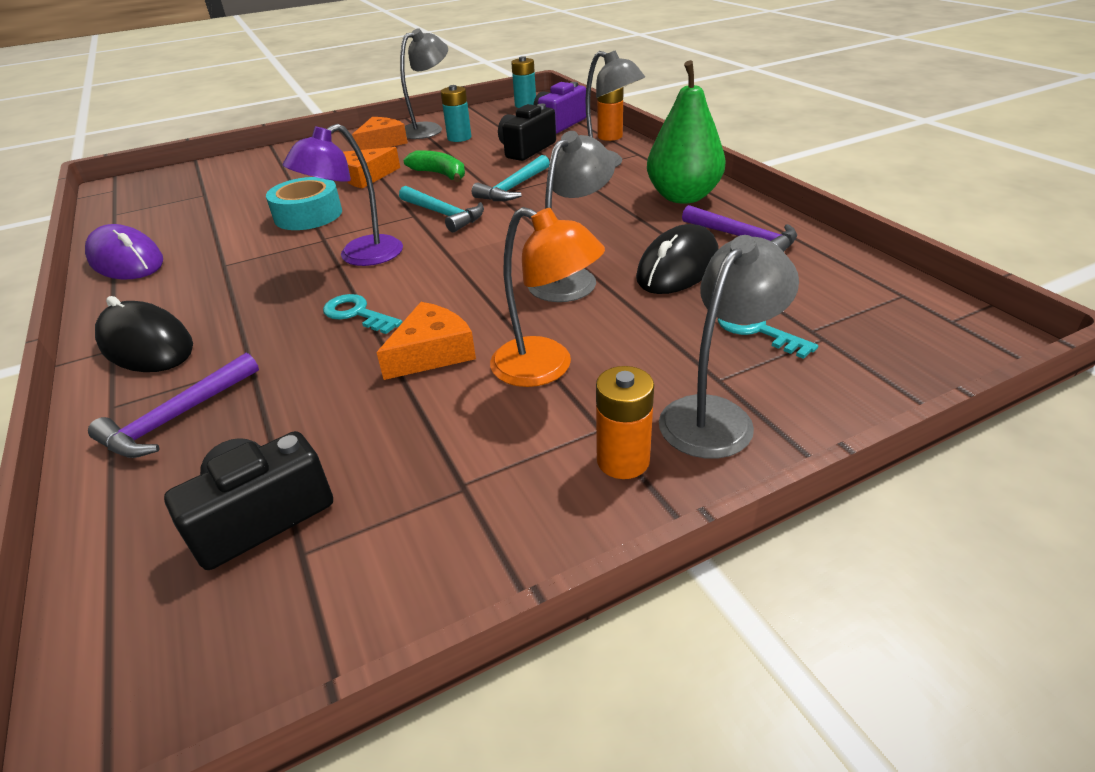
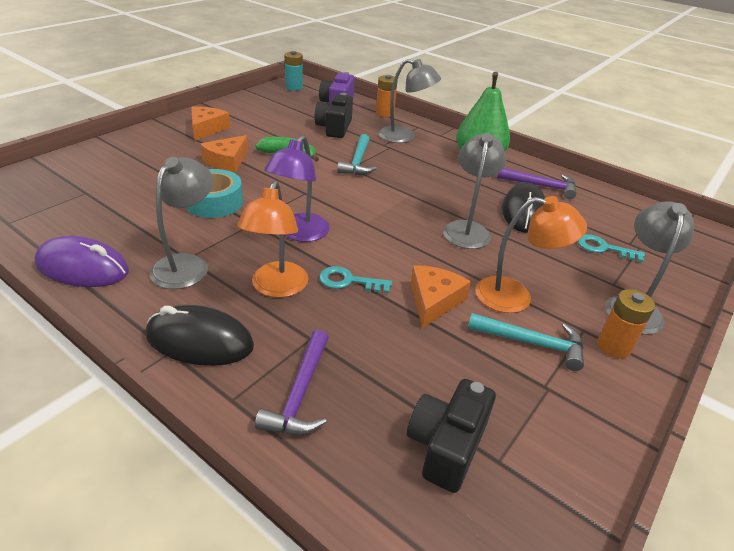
camera: 30 degrees left, 0 degrees up
turquoise hammer [399,186,484,232] -> turquoise hammer moved to [468,313,584,371]
grey lamp [400,28,448,139] -> grey lamp moved to [150,157,213,289]
turquoise battery [441,85,471,142] -> none
none -> orange lamp [237,181,308,298]

